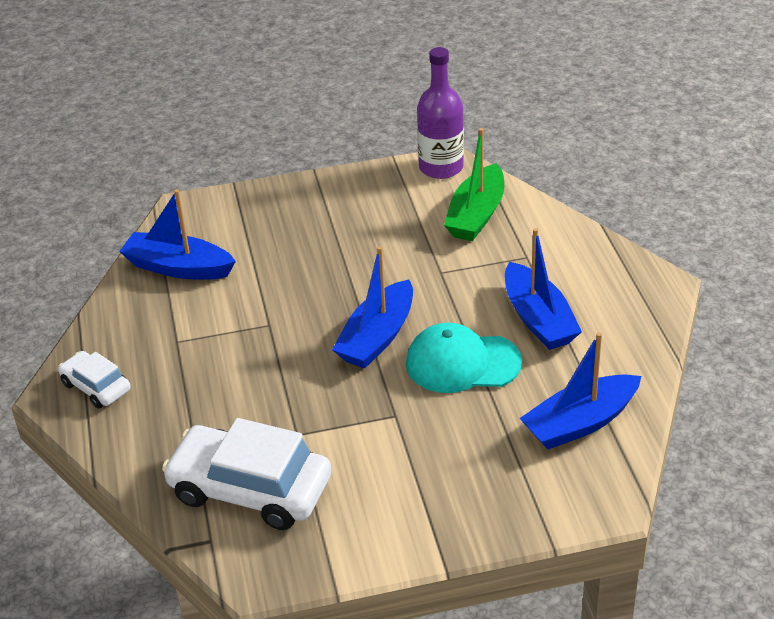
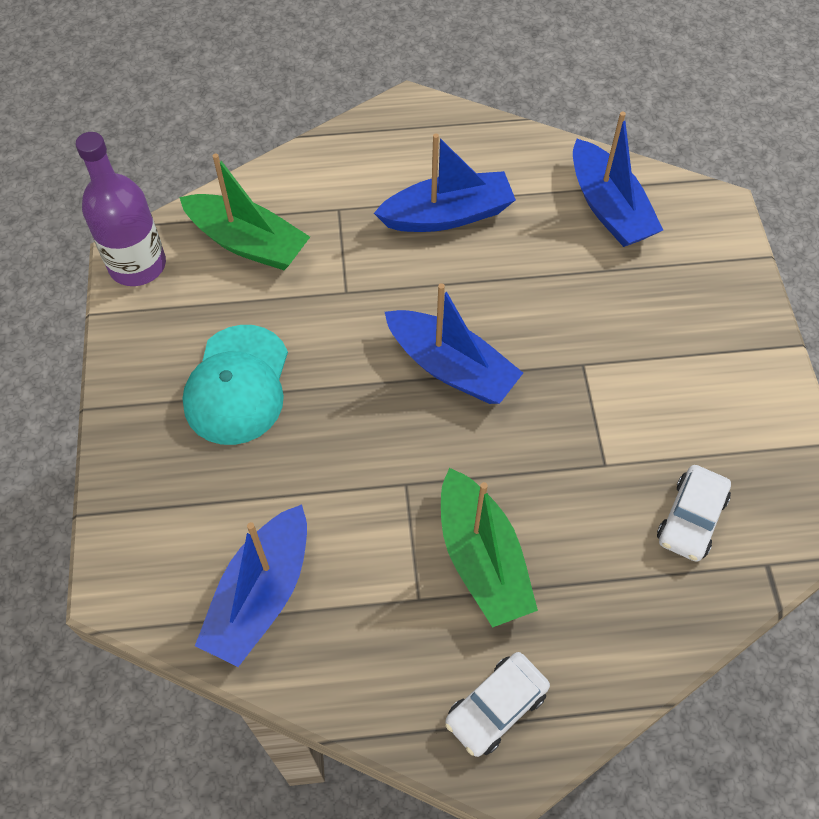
camera: 85 degrees left, 20 degrees up
white car [162,418,331,530] -> white car [657,465,731,562], size x0.53
turquoise cap [406,323,522,393] -> turquoise cap moved to [183,325,288,445]
none -> green boat [441,468,538,628]

